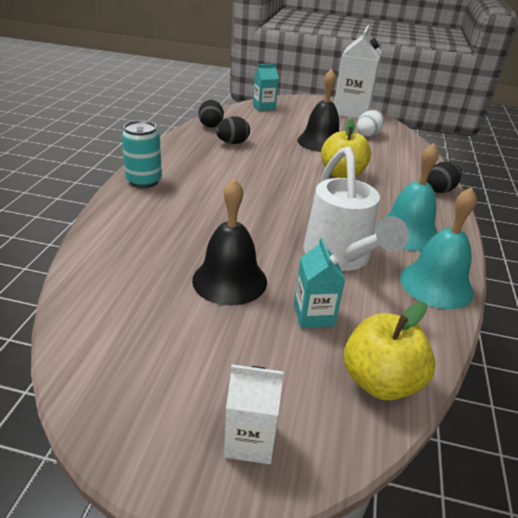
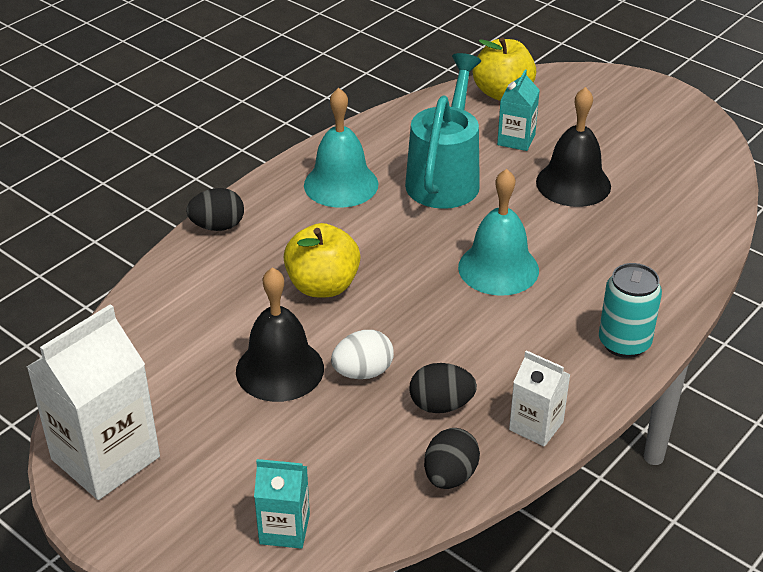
camera: 150 degrees left, 5 degrees up
white carton [224,365,284,464] -> white carton moved to [509,350,571,447]
white watering can [303,147,409,271] -> turquoise watering can [405,53,481,209]
white egg [357,110,384,137] -> white egg moved to [331,330,394,379]
turquoise bell [400,187,477,309] -> turquoise bell moved to [458,169,539,296]

